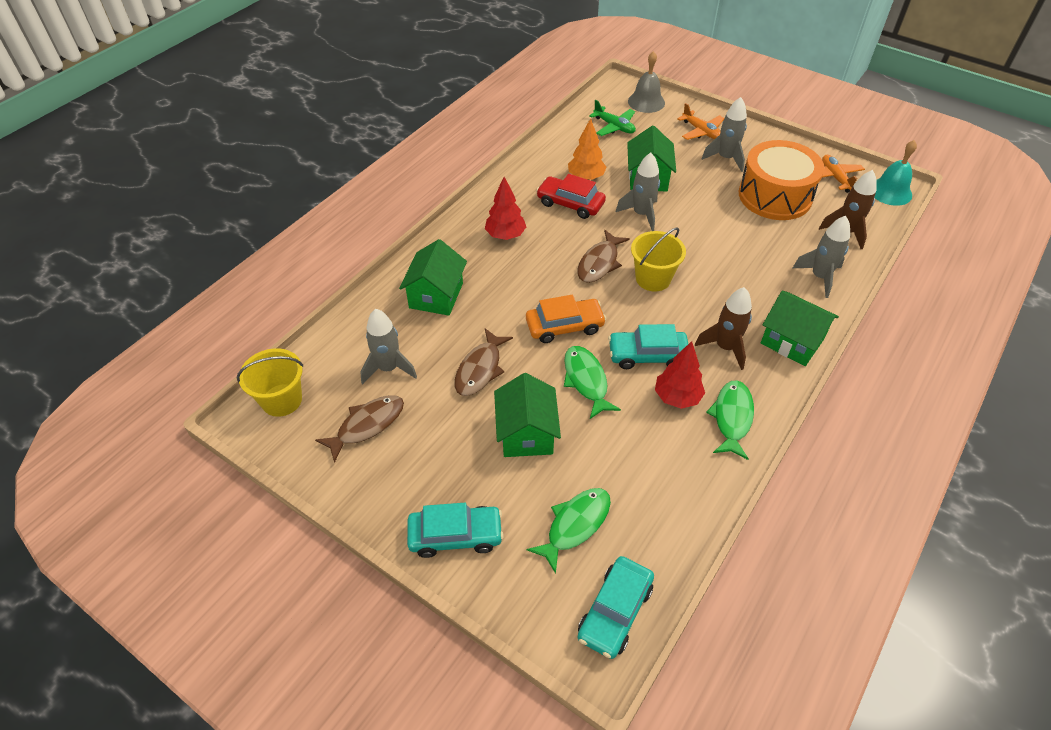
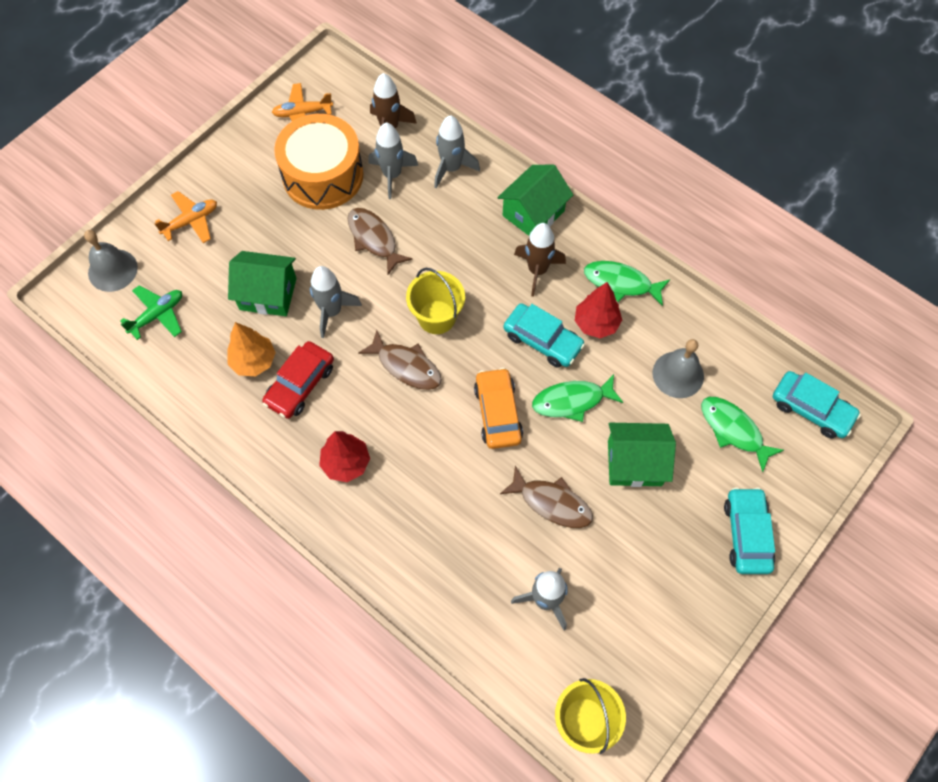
camera: 85 degrees left, 15 degrees up
brown fish [315,395,404,463] -> brown fish moved to [348,208,413,274]
green house [399,239,467,316] -> none
turquoise car [608,324,688,369] -> turquoise car turned 60 degrees counterclockwise [504,303,585,368]
grey rocket [702,97,747,172] -> grey rocket moved to [368,123,418,199]
turquoise bell [874,140,917,206] -> none
none -> grey bell [653,339,704,398]

